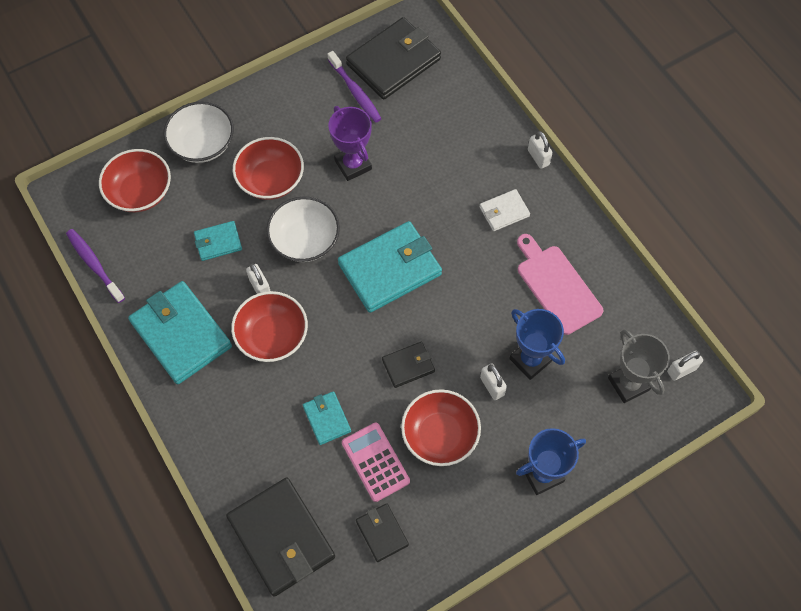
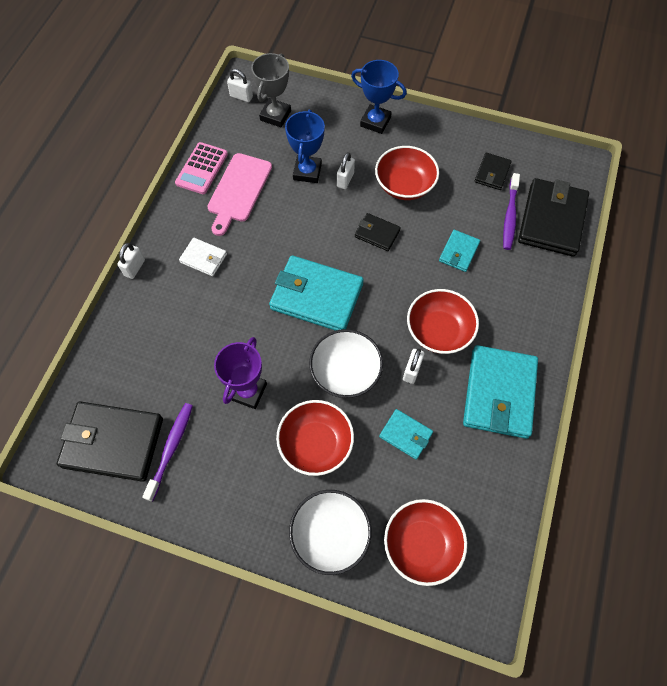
camera: 130 degrees left, 0 degrees up
purple toothbrush [66,229,125,303] -> purple toothbrush moved to [503,173,520,250]
pink calculator [342,422,410,502] -> pink calculator moved to [175,142,228,194]

